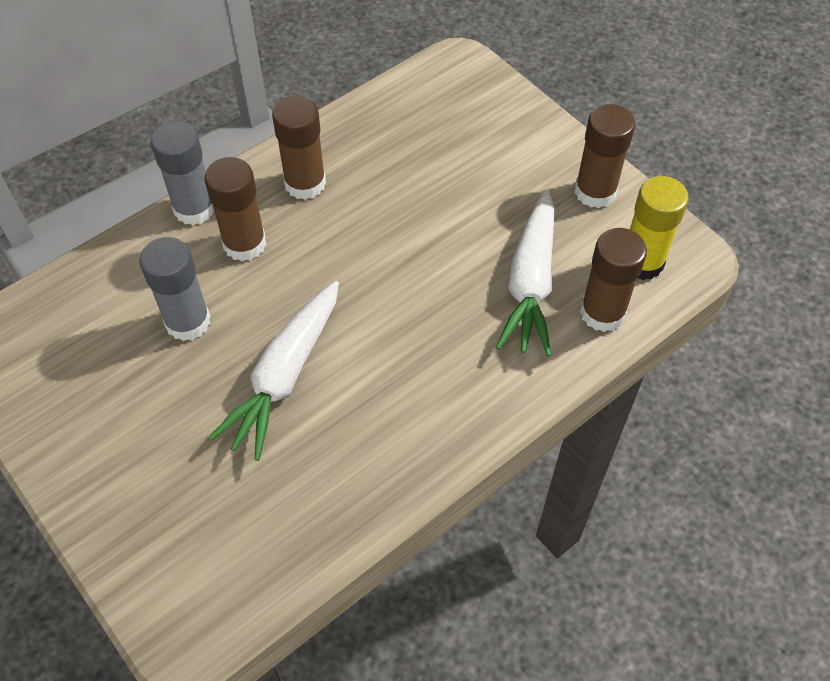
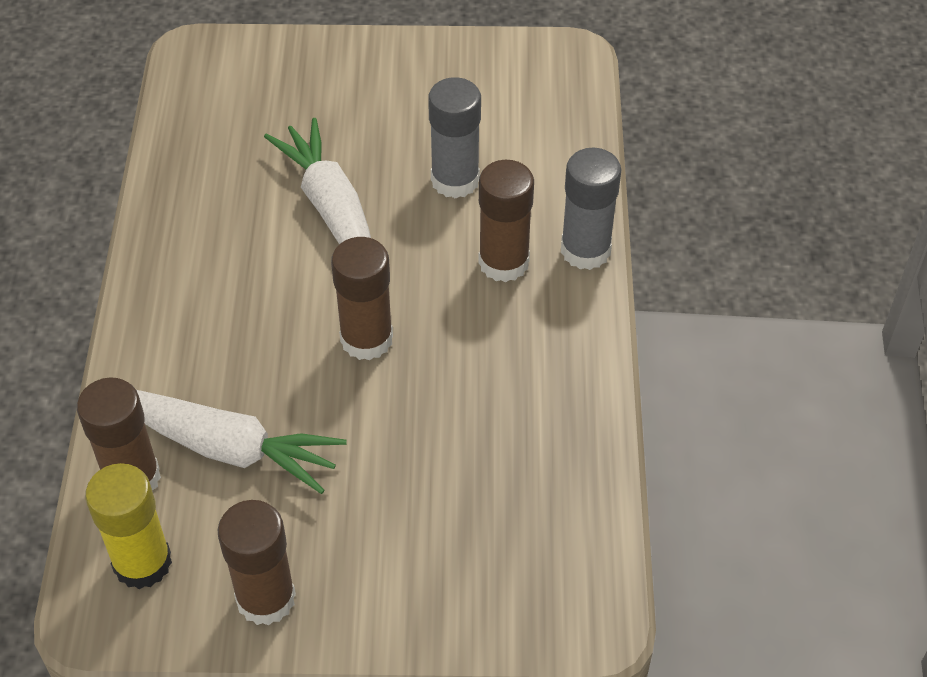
camera: 130 degrees right, 5 degrees down
brown glue stick [272,96,326,200] -> brown glue stick moved to [331,237,393,361]
white carrot [496,189,554,357] -> white carrot turned 150 degrees clockwise [137,390,347,494]

